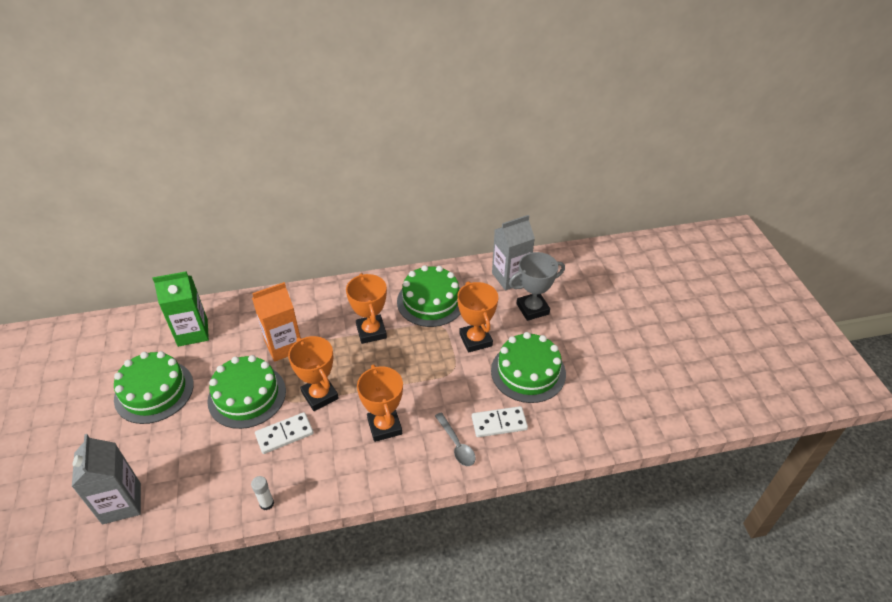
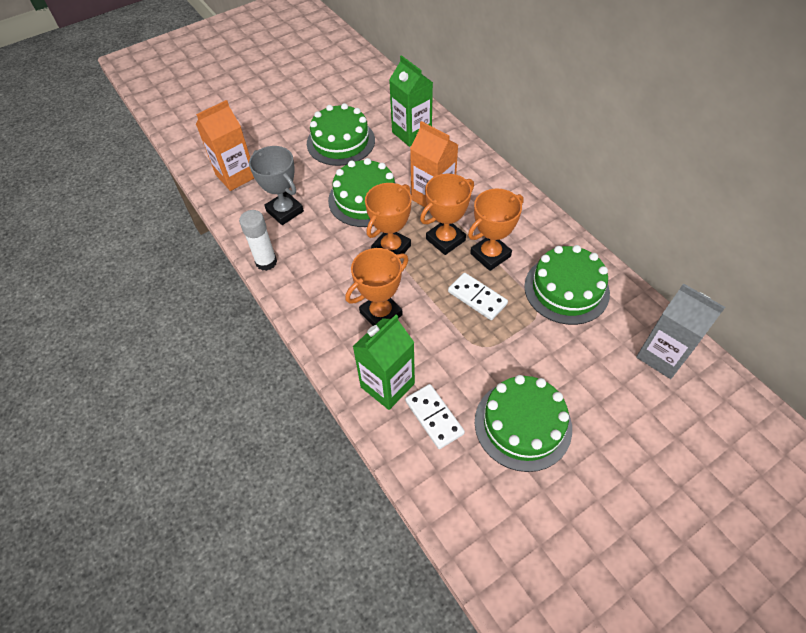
camera: 70 degrees right, 10 degrees up
grey carton [72,434,141,525] -> orange carton [196,100,254,191]
white glue stick [251,476,274,510] -> white glue stick [239,210,277,271], size x1.64
white domino [255,412,313,454] -> white domino moved to [448,273,508,320]
grey spoon [435,412,476,466] -> green carton [353,315,415,410]
orange trophy [457,281,498,353] -> orange trophy moved to [420,174,474,255]
grey trophy [509,252,565,321] -> grey trophy moved to [249,146,304,225]

